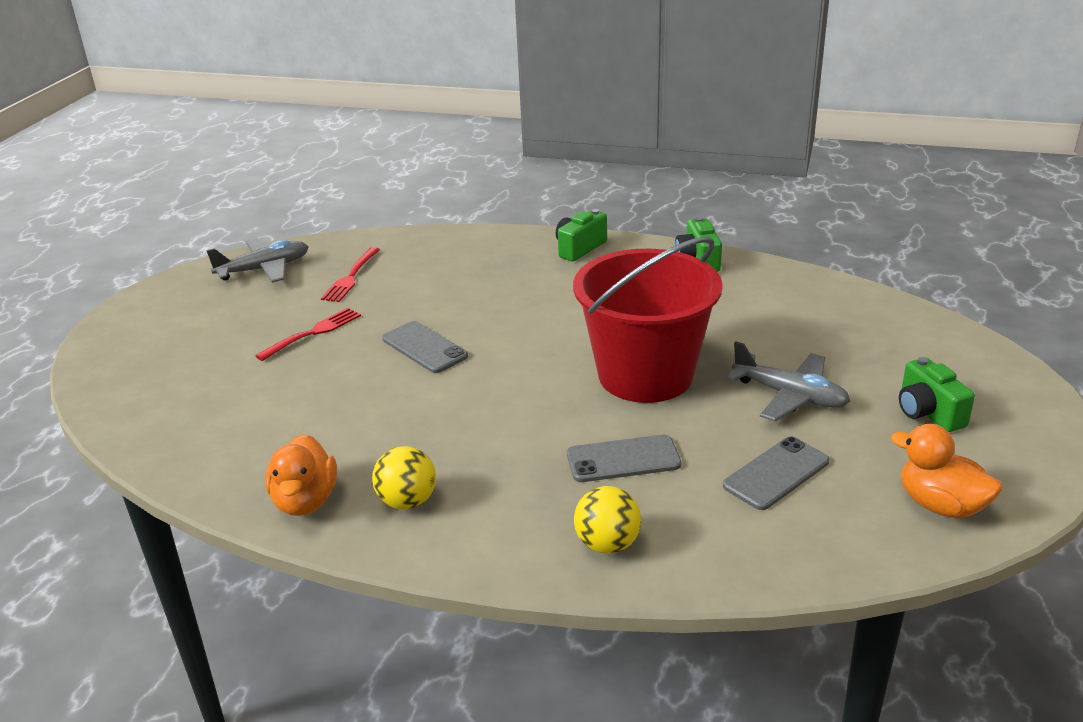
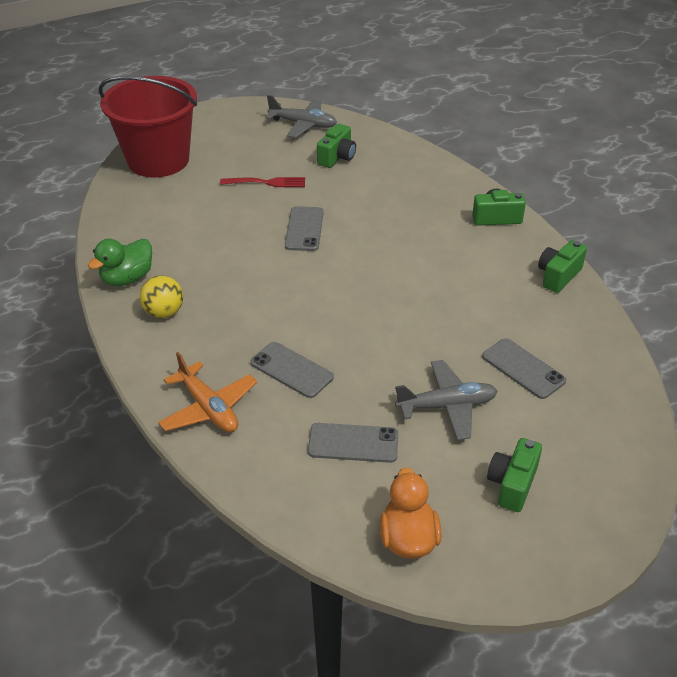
camera: 45 degrees right, 10 degrees up
orange duck [265,434,337,516] -> green duck [88,239,152,286]
red fork [321,247,380,302] -> green camera [317,124,356,168]
red bucket [573,237,723,403] -> red bucket moved to [99,76,197,178]
yellow ball [574,486,641,554] -> orange plane [158,352,257,432]
grey plane [727,341,850,421] -> grey plane turned 90 degrees counterclockwise [395,360,497,440]
none -> grey phone [482,338,566,399]

